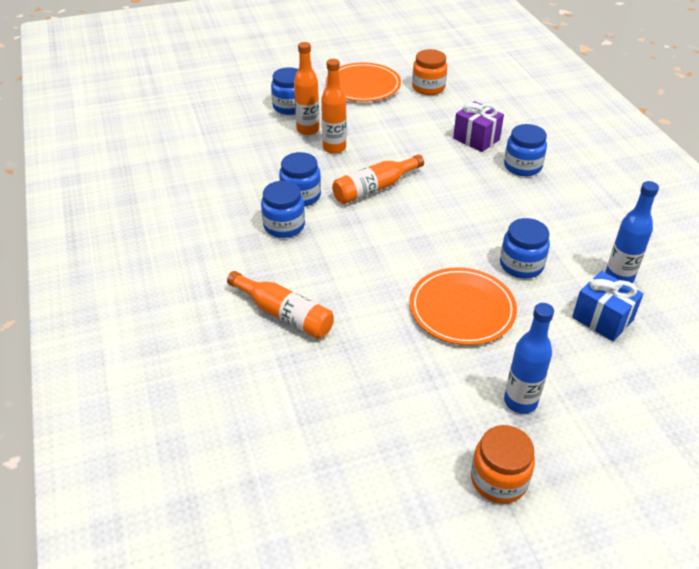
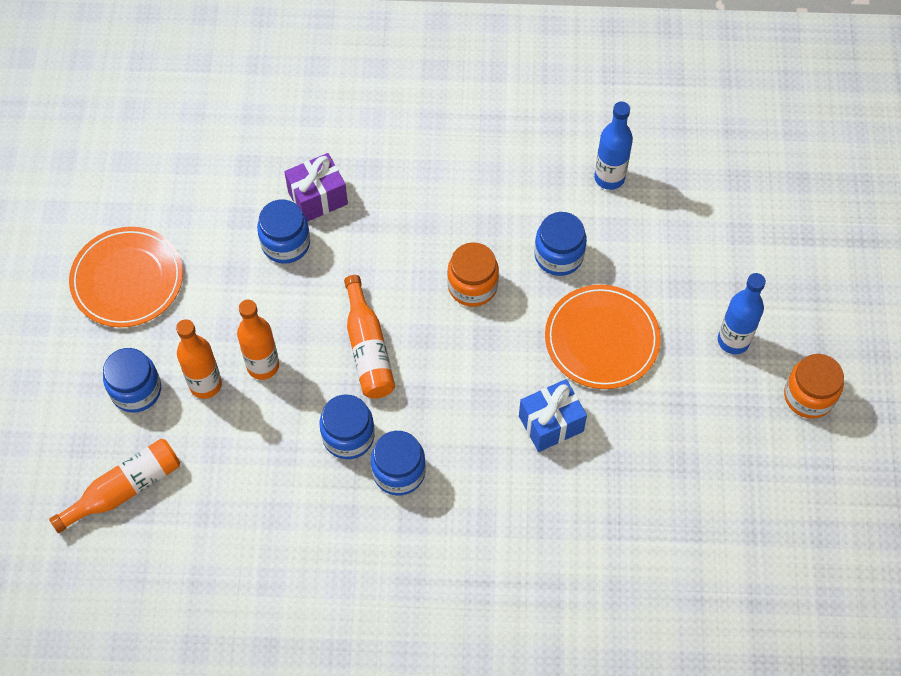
camera: 70 degrees left, 20 degrees up
orange bottle [227,271,334,339] -> orange bottle moved to [49,439,180,533]
orange jar [412,49,447,95] -> orange jar moved to [447,242,499,307]
blue jar [504,124,547,176] -> blue jar moved to [257,200,310,264]
blue gift [572,271,644,341] -> blue gift moved to [519,379,587,452]

